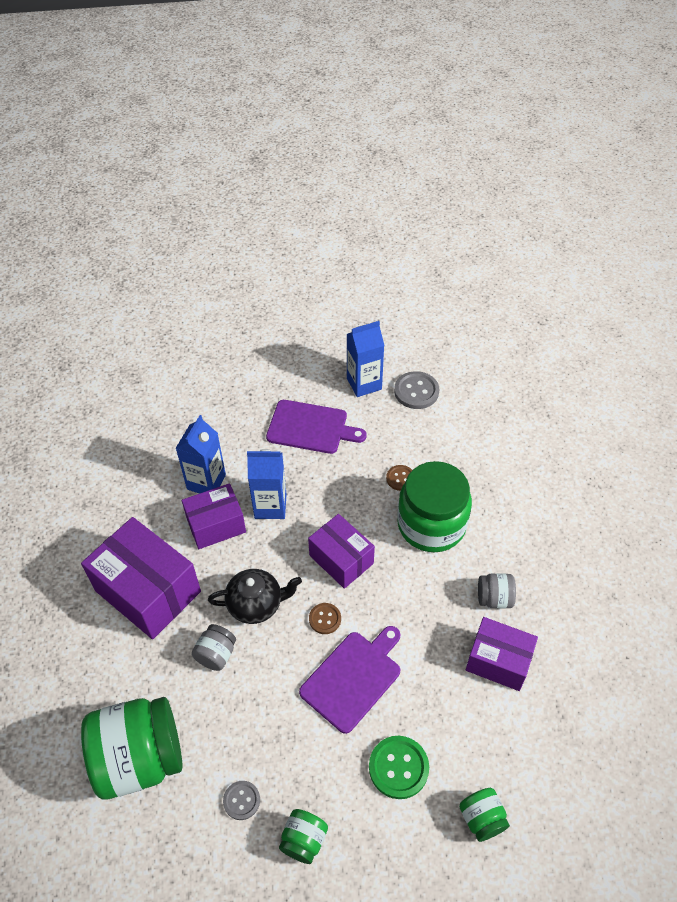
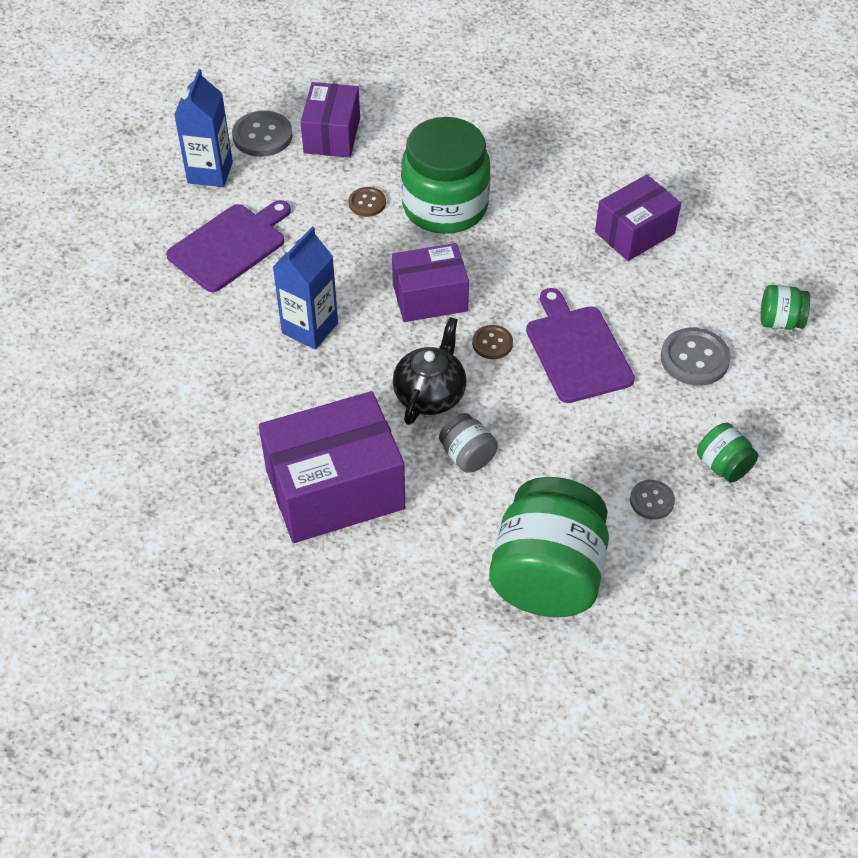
camera: 60 degrees left, 0 degrees up
blue carton [176,415,226,494] -> none
purple box [182,483,246,549] -> purple box moved to [300,82,360,158]
green button [369,736,429,799] -> grey button [661,328,731,386]
grey jar [478,573,516,609] -> none

